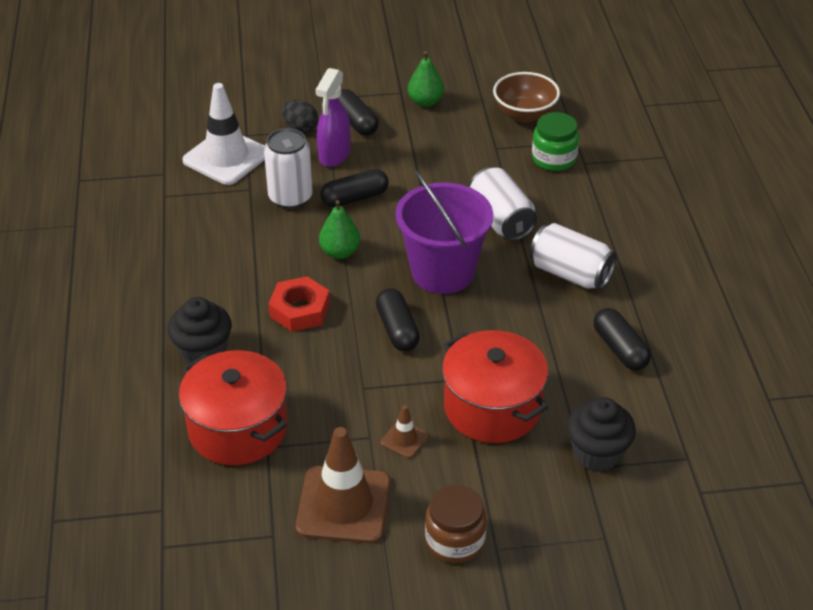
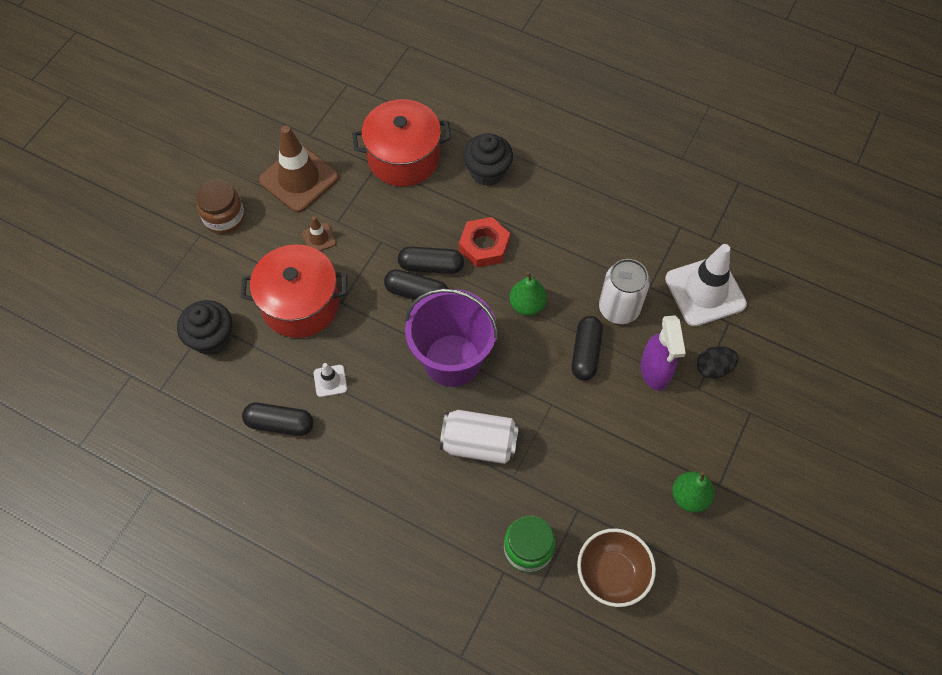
camera: 125 degrees right, 20 degrees up
purple spray bottle [316,68,350,167] -> purple spray bottle turned 150 degrees counterclockwise [641,315,686,391]
black capsule [338,89,379,136] -> black capsule moved to [398,247,464,274]
white can [529,223,617,290] -> none
none -> white traffic cone [314,363,347,397]

